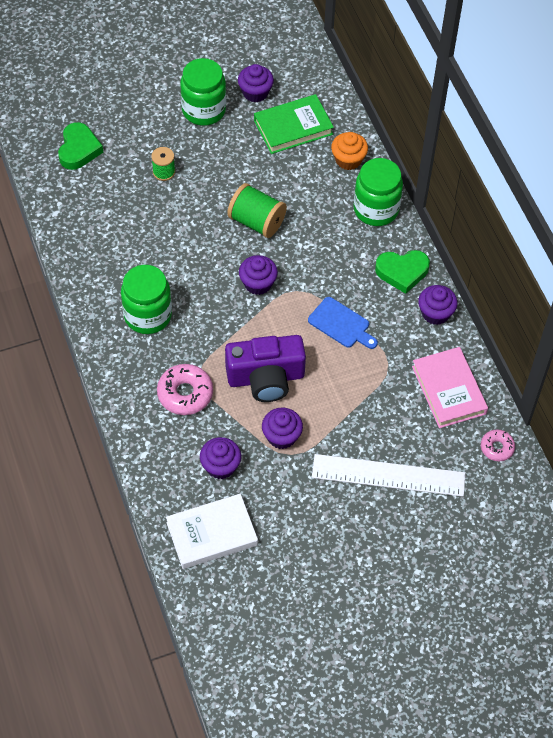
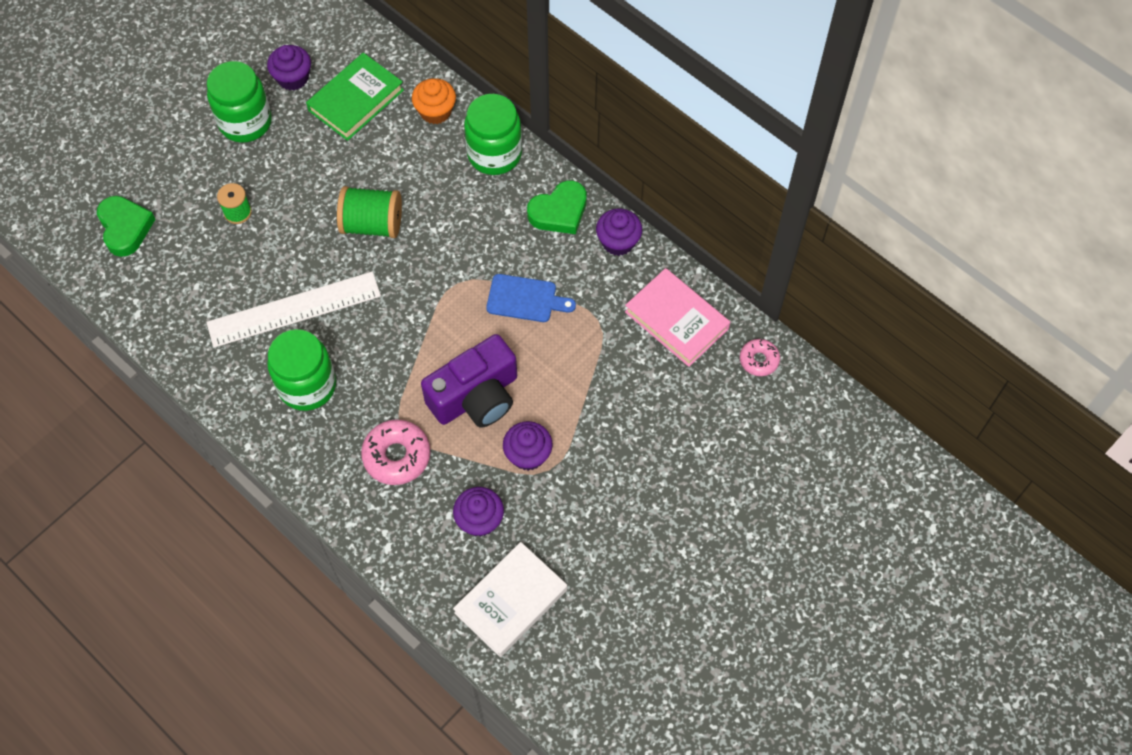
camera: 25 degrees left, 5 degrees up
purple cupcake [239,255,278,295] -> none
white ruler [312,454,465,497] -> white ruler moved to [206,272,381,348]

